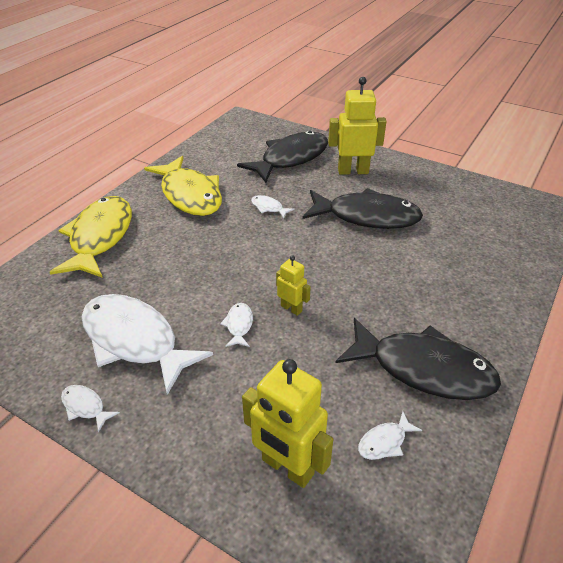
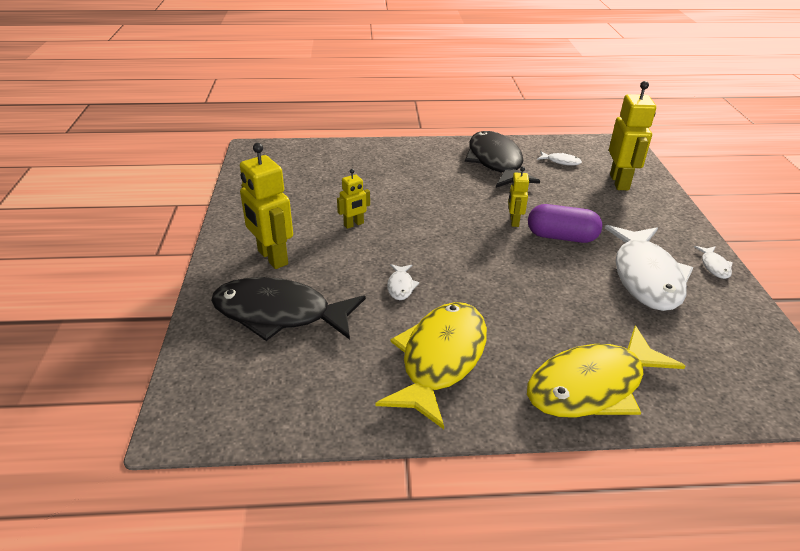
camera: 125 degrees left, 5 degrees down
white fish [220,303,253,347] -> purple capsule [528,204,602,243]
black fish [302,188,423,229] -> yellow robot [337,169,370,229]

